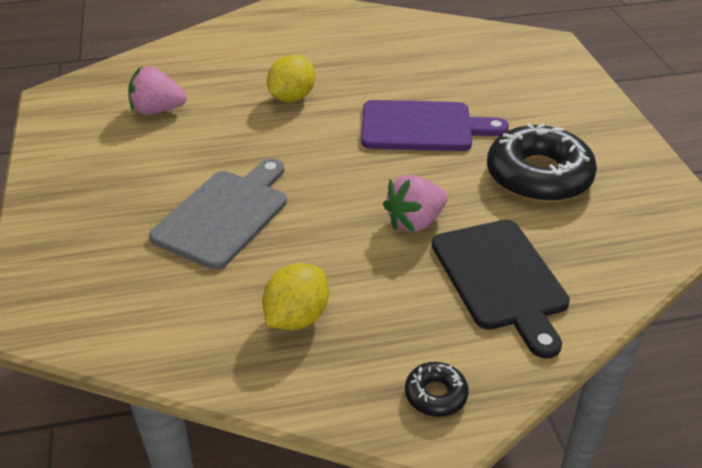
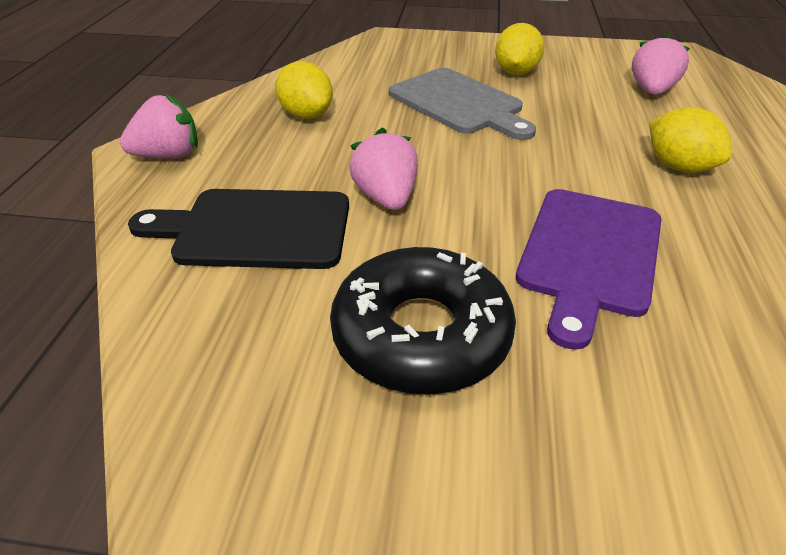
camera: 110 degrees right, 0 degrees up
black donut [405,362,469,417] -> pink strawberry [120,93,198,158]
none -> yellow lemon [495,23,544,75]

